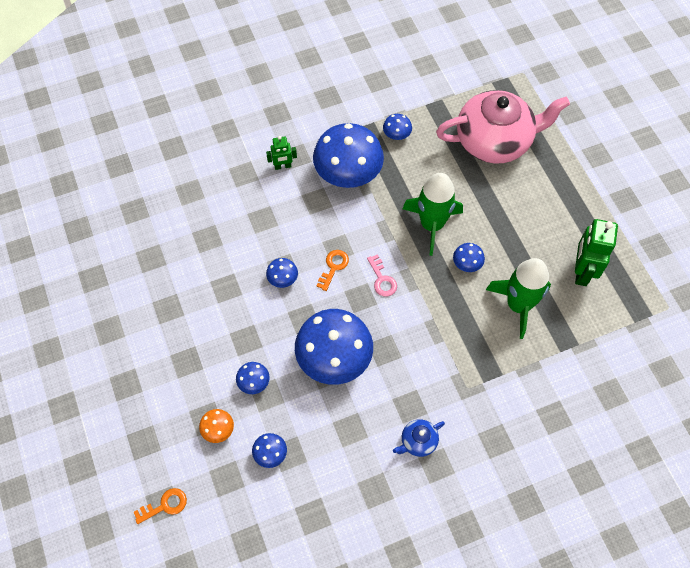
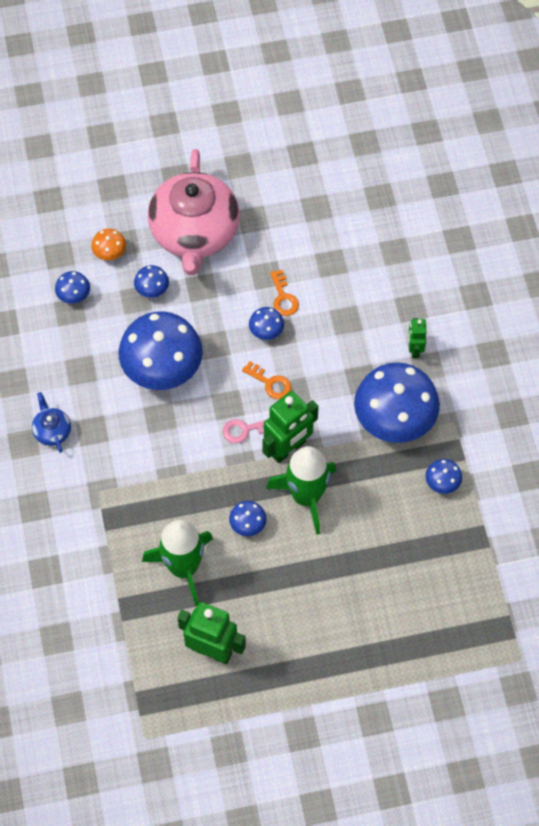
camera: 100 degrees right, 0 degrees up
orange key [134,488,187,524] -> orange key moved to [270,270,299,316]
pink teapot [436,90,570,164] -> pink teapot moved to [148,149,240,275]
none -> green robot [263,391,319,463]

